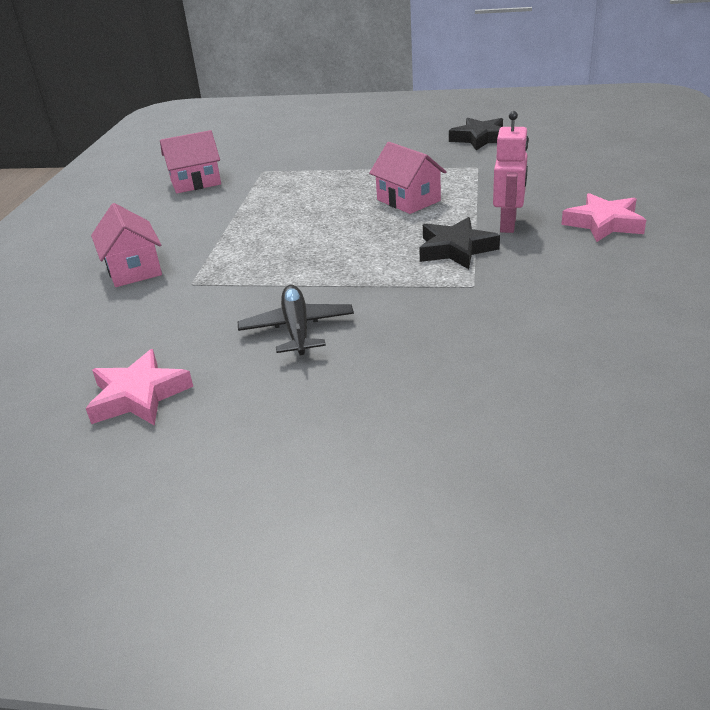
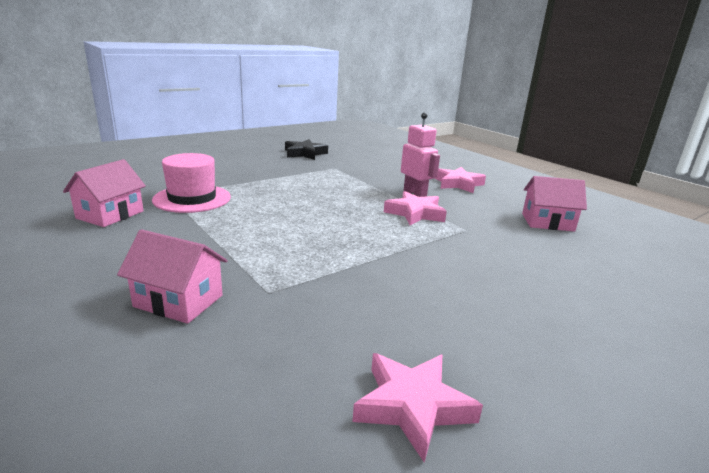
camera: 50 degrees left, 10 degrees down
black plane [238,285,354,355] -> none
pink house [369,142,447,214] -> pink house moved to [522,176,587,232]
black star [419,217,500,269] -> pink star [384,191,447,225]
none -> pink hat [152,153,231,213]

